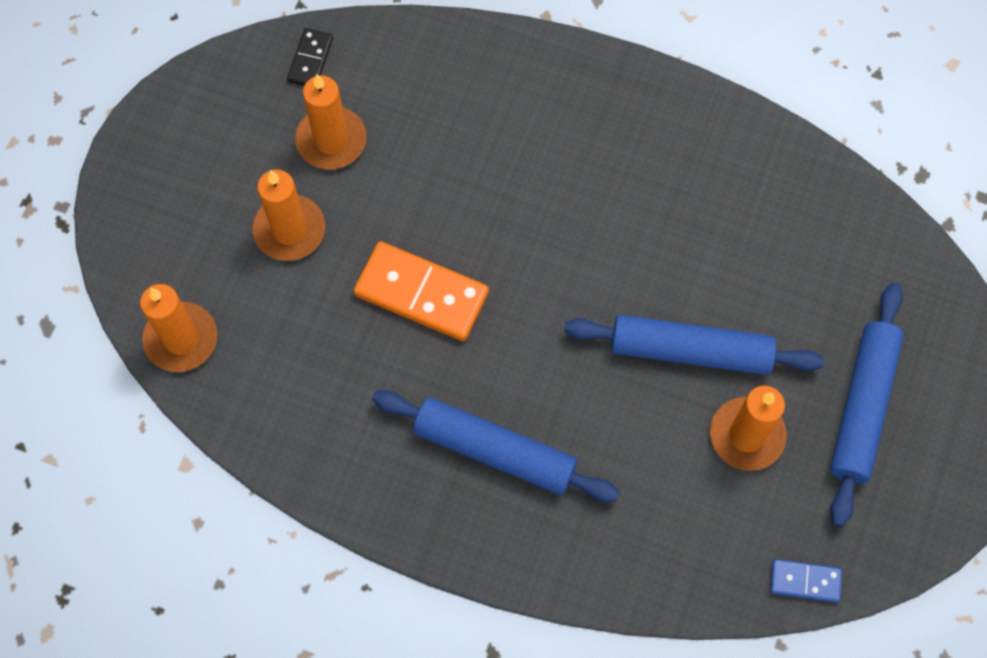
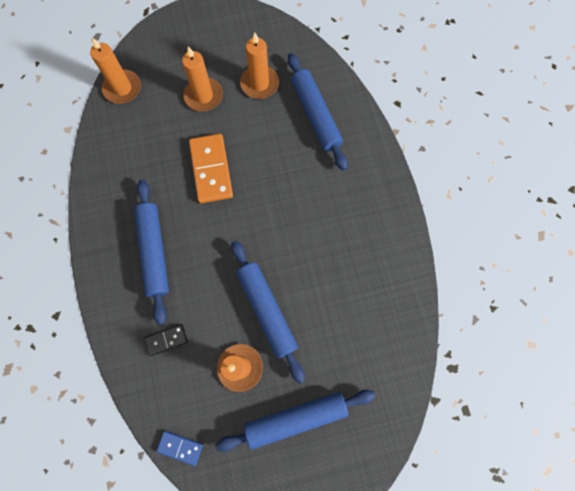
camera: 55 degrees right, 5 degrees up
black domino [287,28,333,86] -> black domino moved to [144,324,188,356]
blue domino [770,559,842,603] -> blue domino turned 45 degrees counterclockwise [156,431,203,466]
none -> blue rolling pin [288,53,348,171]

